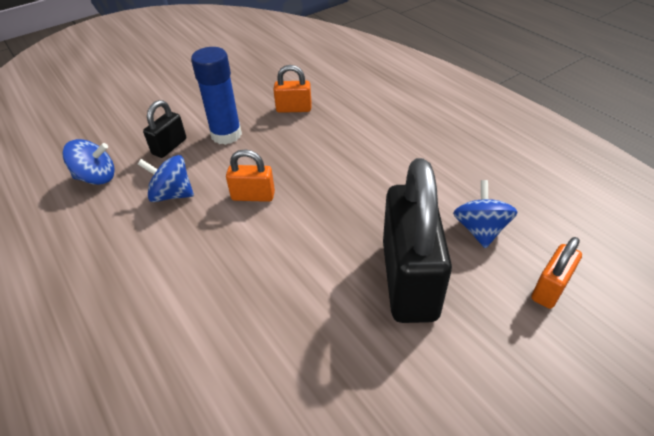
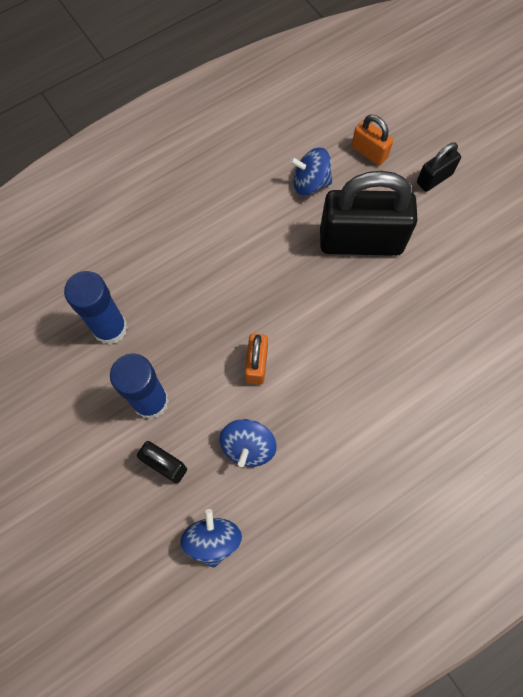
camera: 90 degrees left, 25 degrees up
orange padlock [273,65,312,113] -> blue glue stick [64,271,127,345]
none -> black padlock [417,142,461,192]

